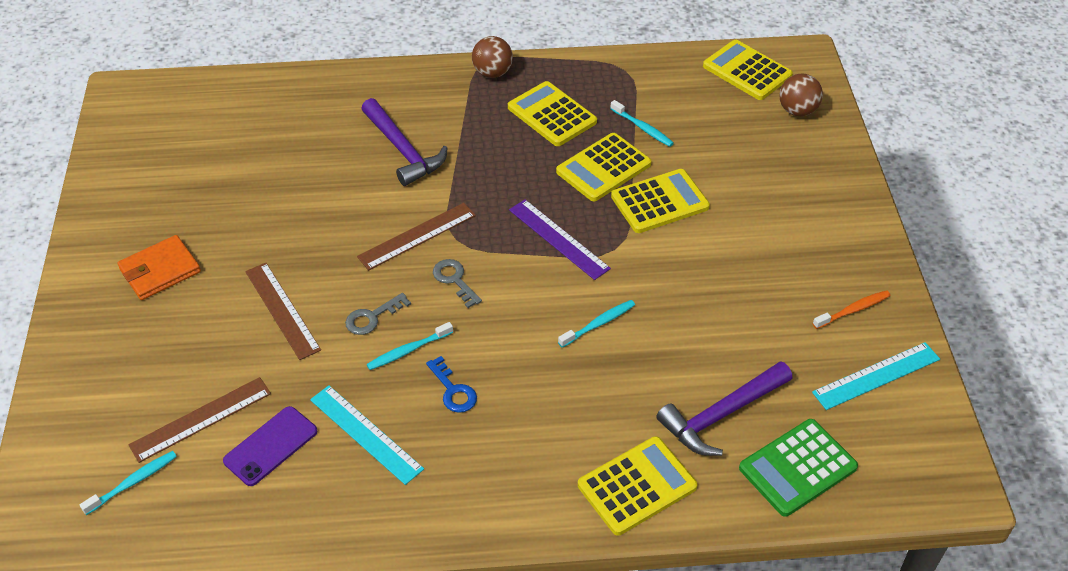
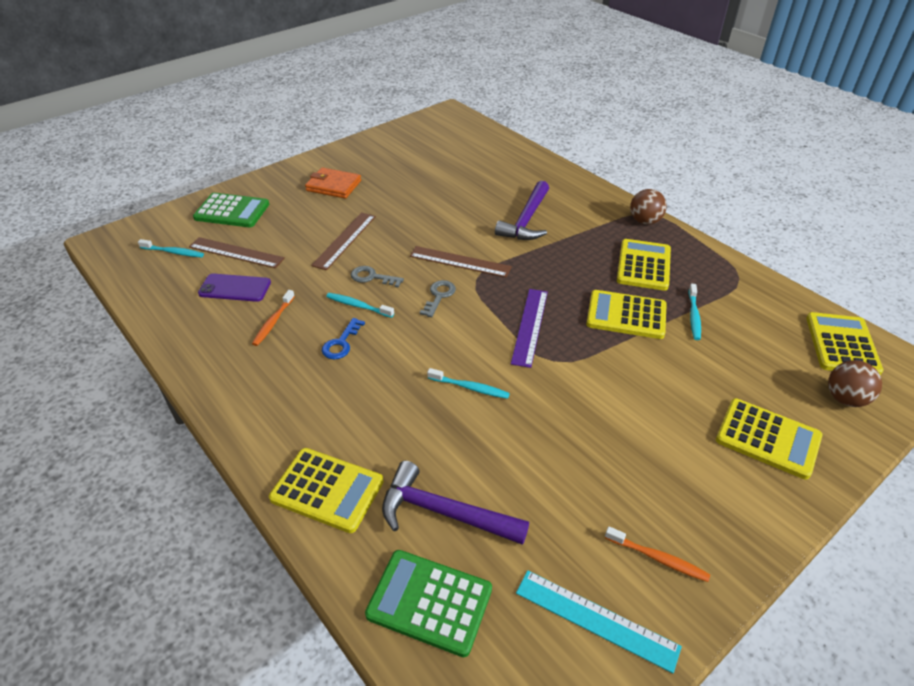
camera: 55 degrees right, 5 degrees down
turquoise ruler [310,385,424,485] -> orange toothbrush [252,290,295,346]
yellow calculator [611,169,710,233] -> yellow calculator moved to [716,398,822,480]
none -> green calculator [193,193,269,227]

